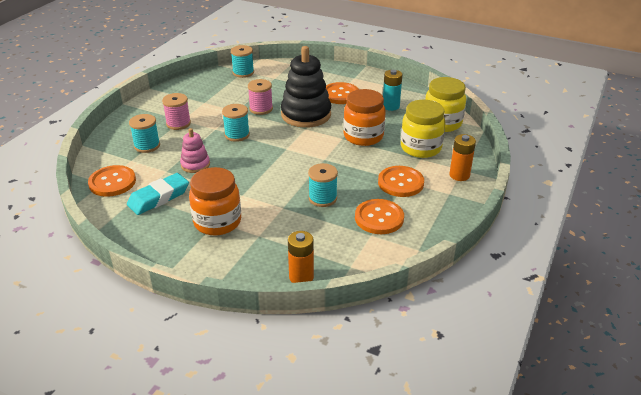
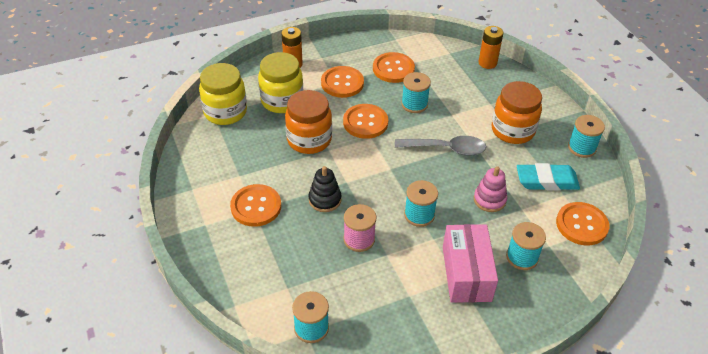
camera: 140 degrees left, 10 degrees up
pink spool [162,93,191,130] -> pink box [443,224,498,303]
black stacking toy [281,46,331,128] -> black stacking toy [308,166,342,212], size x0.52
turquoise battery [383,70,402,111] -> none
none -> orange button [343,104,388,139]
none -> grey spoon [395,136,486,156]
none -> turquoise spool [568,115,605,158]

